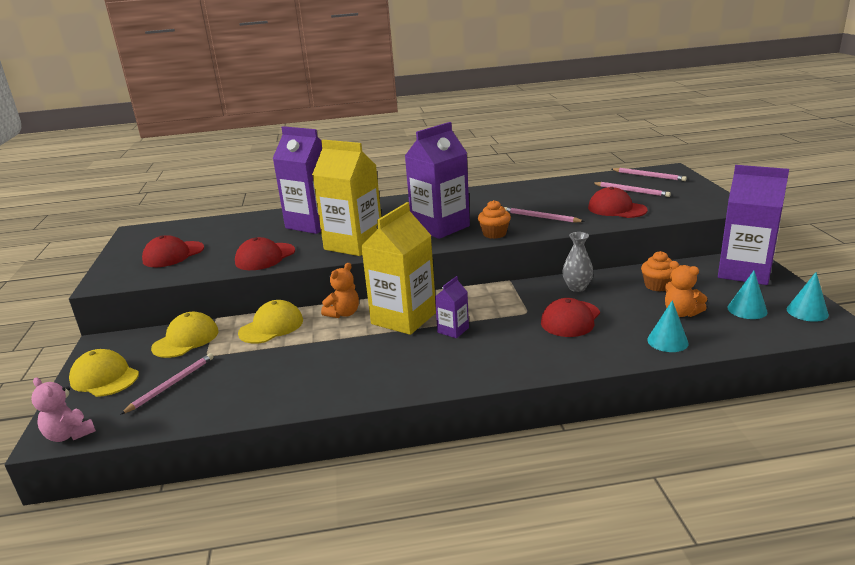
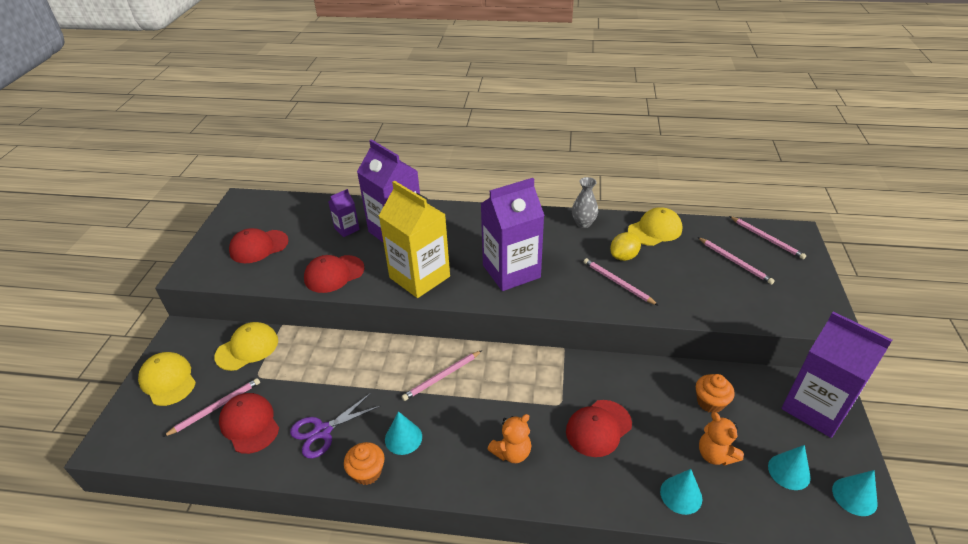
camera: 15 degrees right, 15 degrees up
pink teddy bear [31,377,96,442] -> none
yellow cap [238,300,303,344] -> yellow cap moved to [628,207,682,246]
orange teddy bear [321,263,359,318] -> orange teddy bear moved to [487,414,531,463]
yellow carton [361,202,436,335] -> pink pencil [402,350,482,401]
purple carton [435,276,469,338] -> purple carton moved to [328,189,360,237]
orange cupcake [478,200,511,239] -> orange cupcake moved to [344,442,384,485]
grey vase [562,232,593,292] -> grey vase moved to [572,177,598,228]
red cap [588,187,648,218] -> red cap moved to [219,393,279,454]
none -> purple scissors [290,393,380,458]
none -> turquoise cone [385,411,422,455]
none -> yellow lemon [610,232,641,261]

